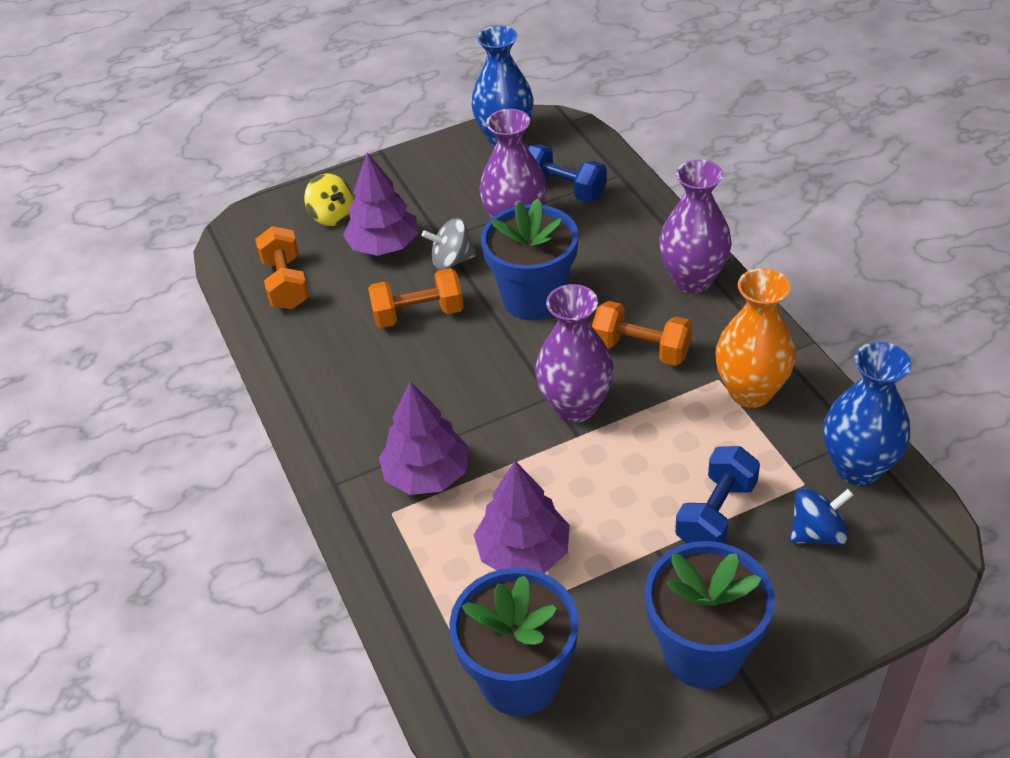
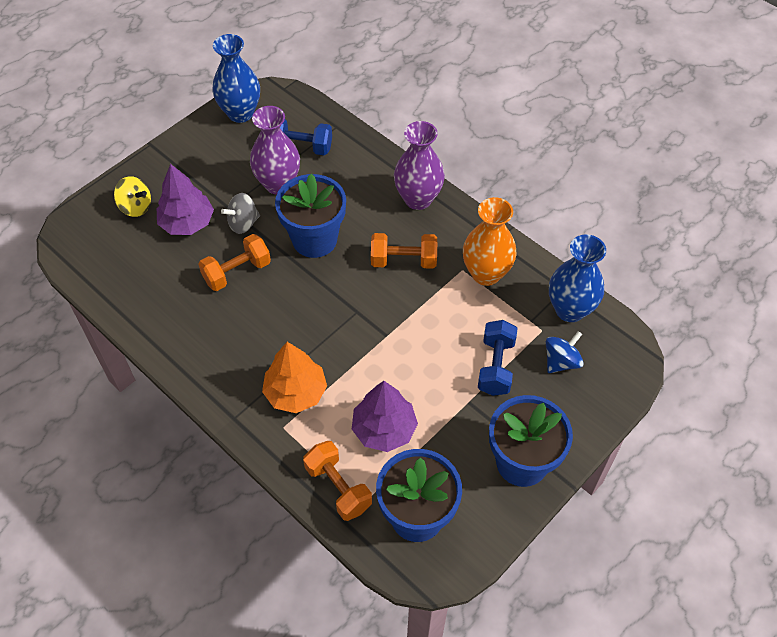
camera: 25 degrees left, 10 degrees up
orange dumbbell [255,226,309,309] -> orange dumbbell moved to [303,441,372,521]
purple tree [379,381,469,495] -> orange tree [262,342,327,413]
purple vase [535,284,614,422] -> none

